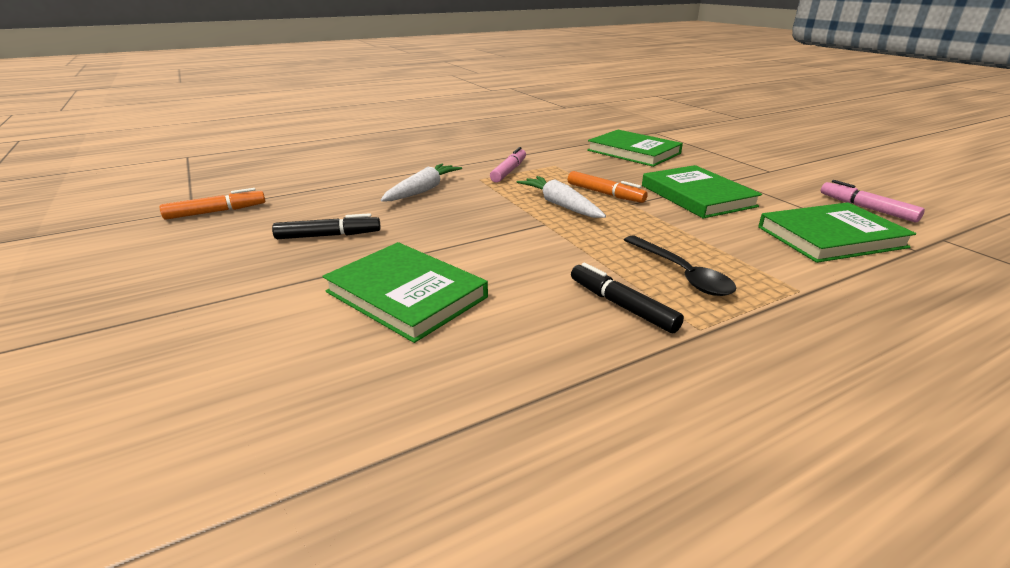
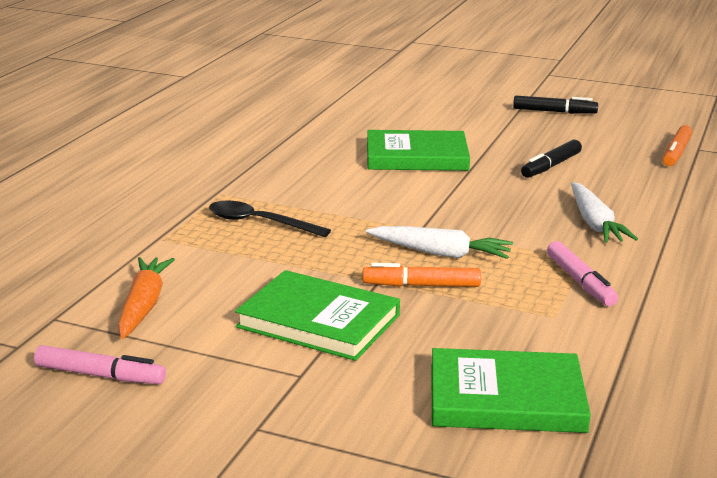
camera: 140 degrees right, 5 degrees down
black marker [571,263,684,333] -> black marker moved to [513,96,598,114]
green book [758,202,916,263] -> orange carrot [118,257,175,339]

